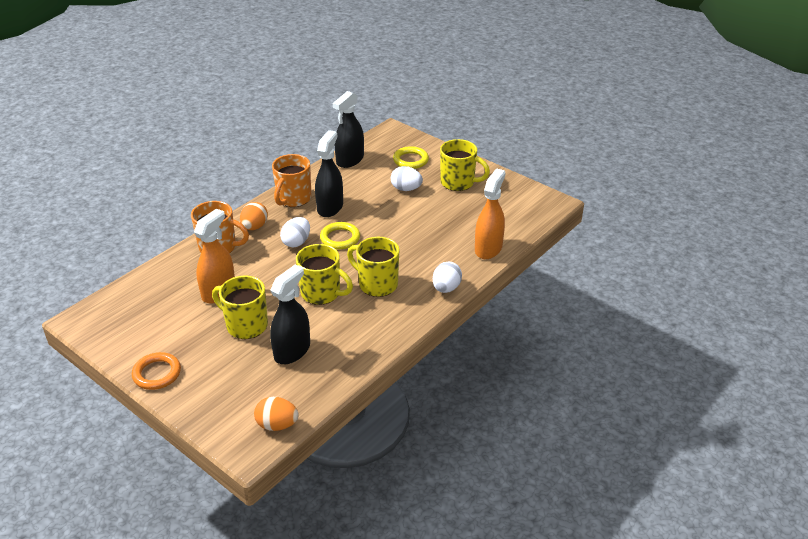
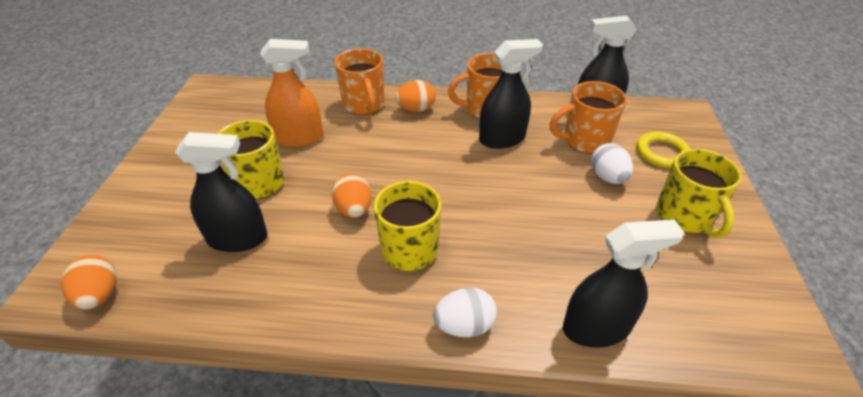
camera: 55 degrees right, 5 degrees up
orange ring [132,352,181,390] -> none
white egg [280,217,310,247] -> none
yellow mug [296,244,353,305] -> orange egg [332,174,371,218]
yellow ring [320,222,360,250] -> none
orange spray bottle [475,168,506,259] -> black spray bottle [563,219,684,348]
none -> orange mug [550,81,627,154]

